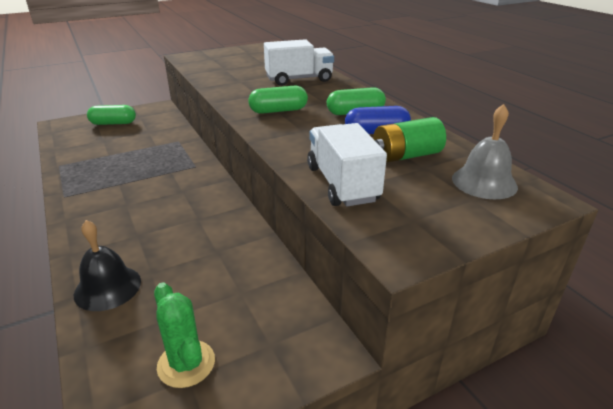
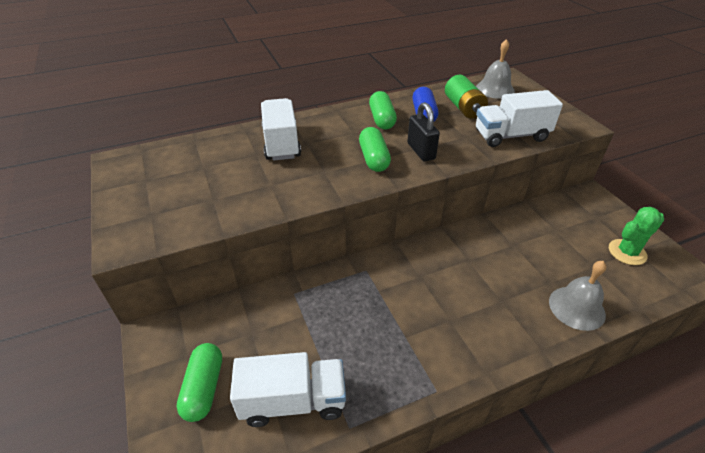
camera: 85 degrees left, 10 degrees up
black bell [74,220,141,311] -> grey bell [549,261,606,331]
none -> white truck [230,352,346,427]
none -> black padlock [407,102,440,161]

